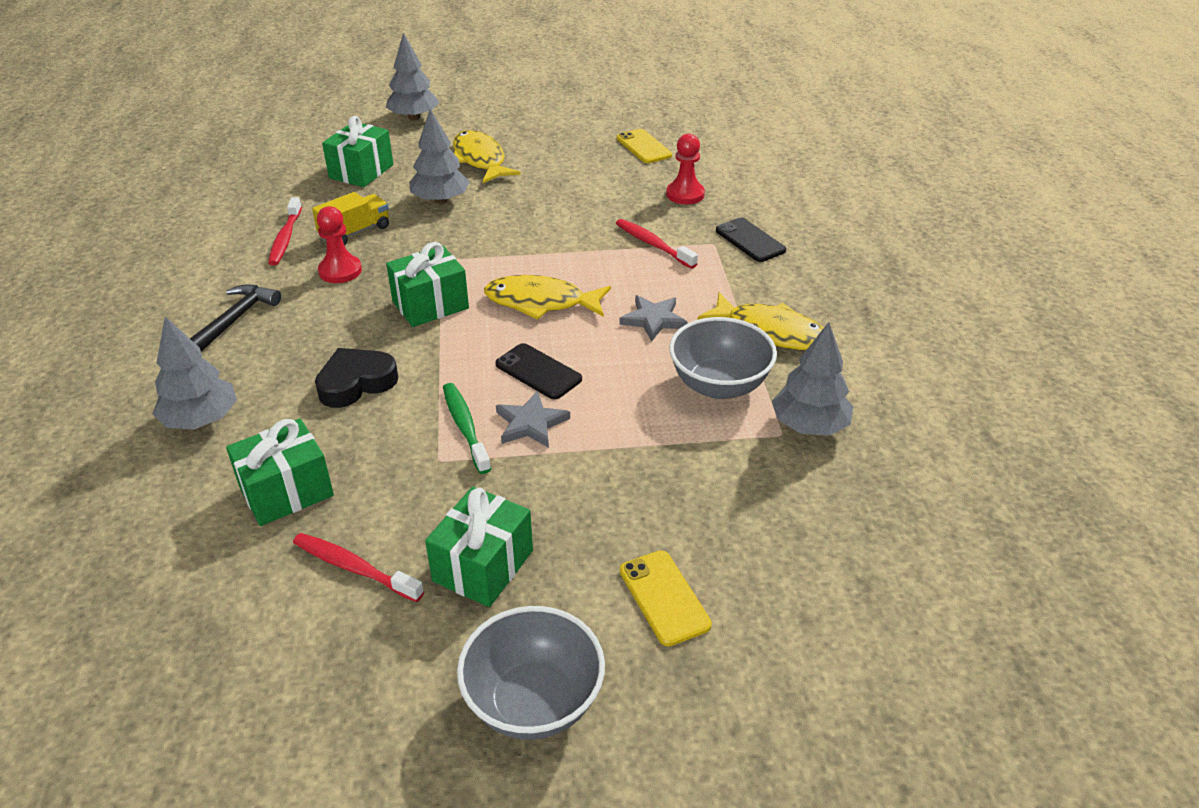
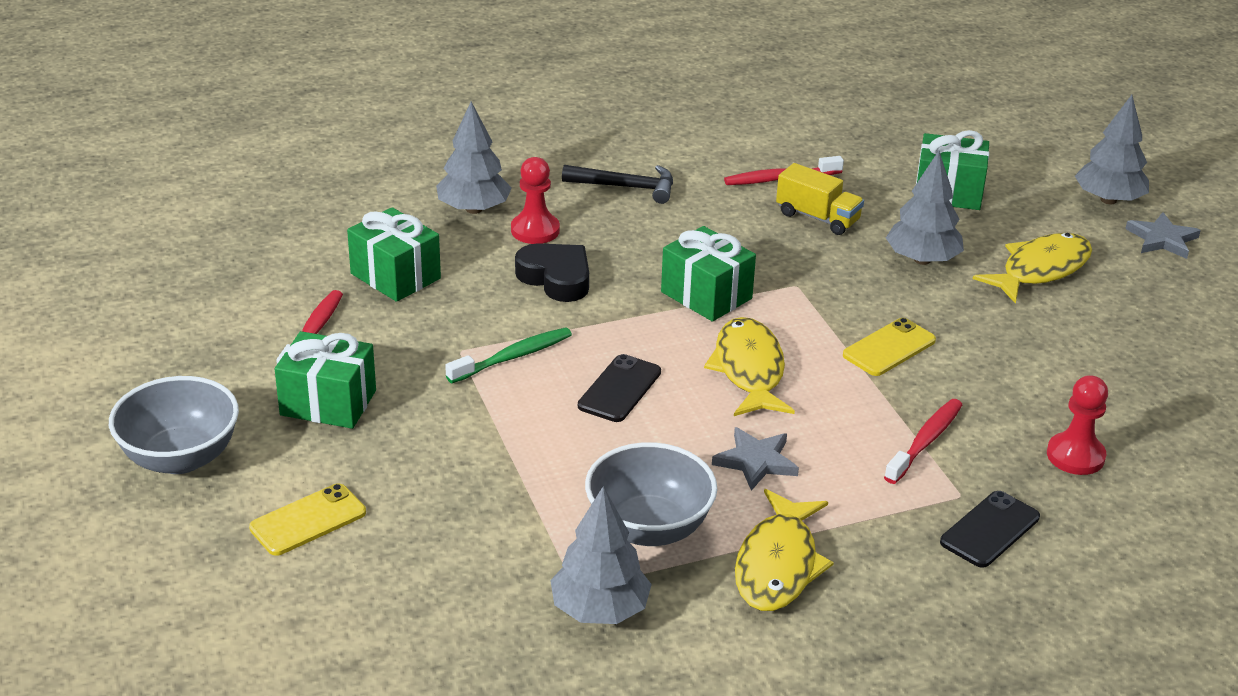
camera: 75 degrees right, 5 degrees down
red pawn [317,206,362,283] -> red pawn moved to [511,157,560,244]
grey star [496,391,570,448] -> grey star moved to [1125,212,1201,259]
yellow phone [617,129,672,163] -> yellow phone moved to [843,318,936,376]

